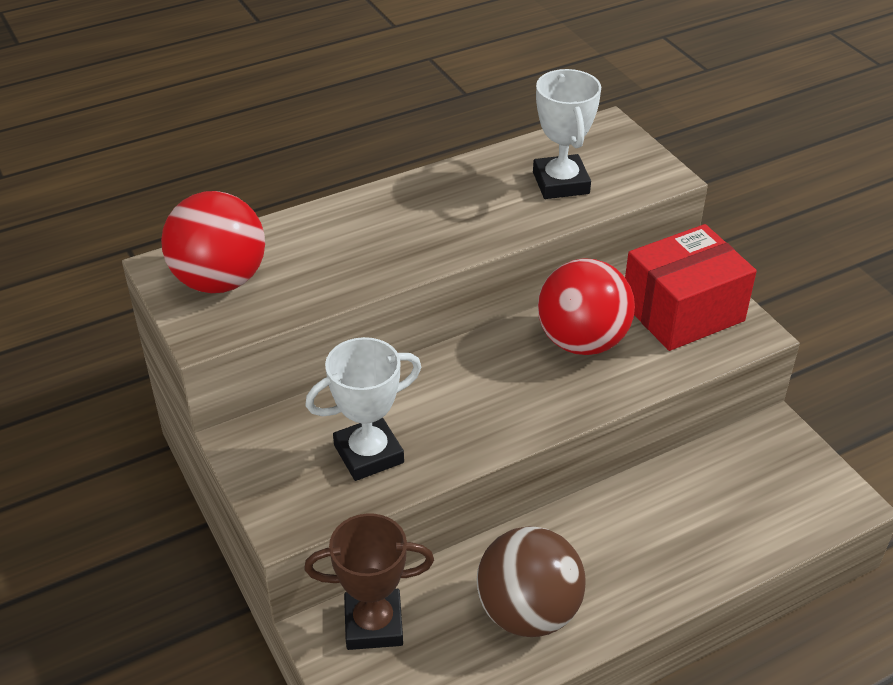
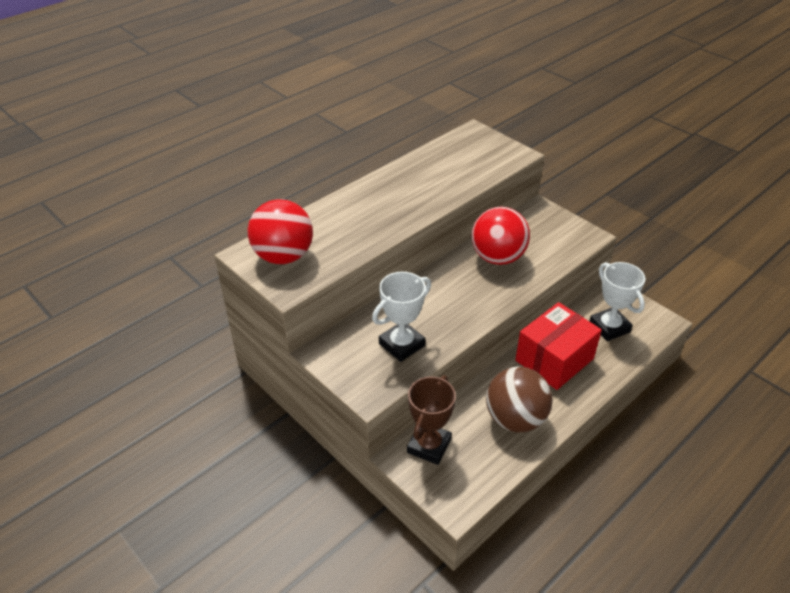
camera: 15 degrees left, 0 degrees up
brown trophy [304,513,434,650] -> brown trophy turned 45 degrees counterclockwise [407,375,456,465]
white trophy [533,69,601,199] -> white trophy moved to [589,262,645,341]
red box [625,224,757,351] -> red box moved to [515,302,602,390]

